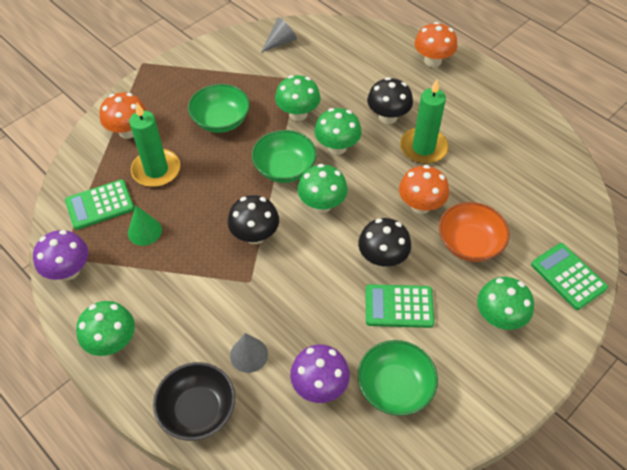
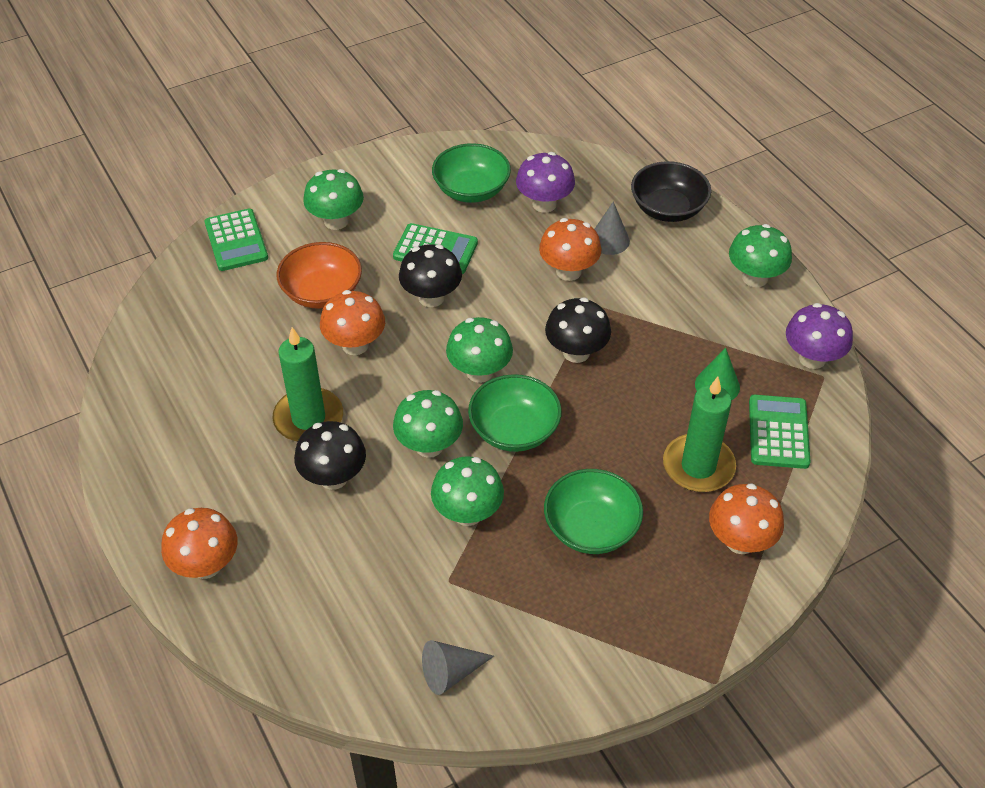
camera: 165 degrees left, 5 degrees down
green calculator [65,179,135,230] -> green calculator turned 75 degrees counterclockwise [749,395,811,469]
none -> orange mushroom [539,218,601,281]

